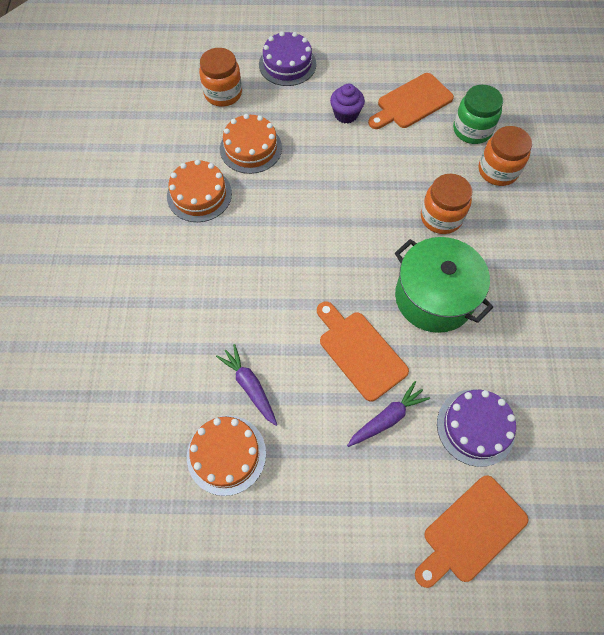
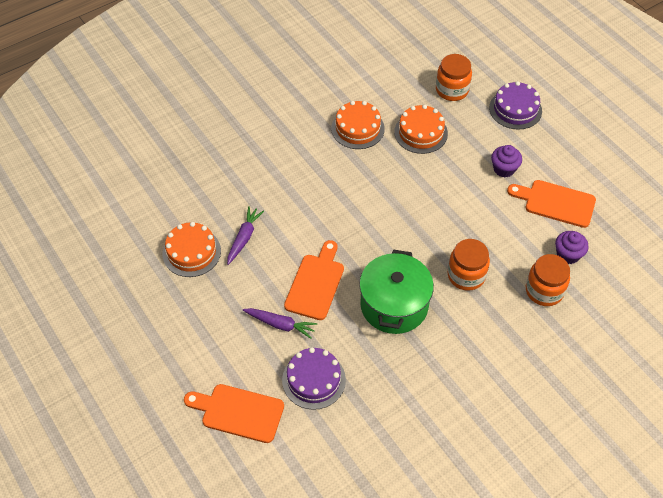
camera: 55 degrees right, 10 degrees down
green jar [453,85,503,144] -> purple cupcake [555,231,589,264]

